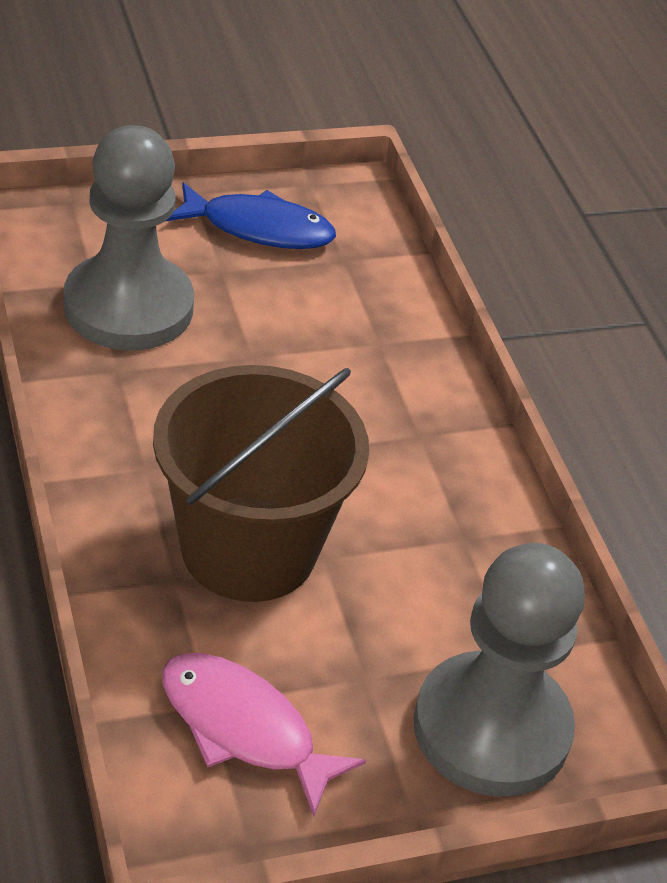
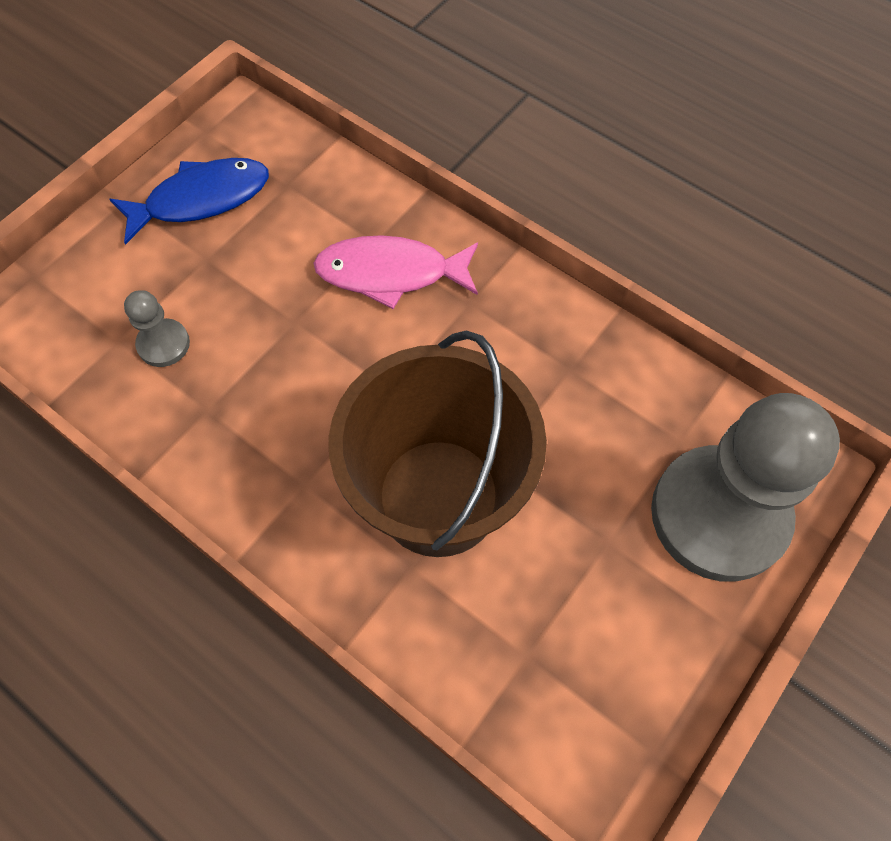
camera: 30 degrees left, 20 degrees up
grey pawn [64,125,194,351] -> grey pawn [124,290,190,367], size x0.42
pink fish [162,653,366,817] -> pink fish moved to [313,235,478,309]

